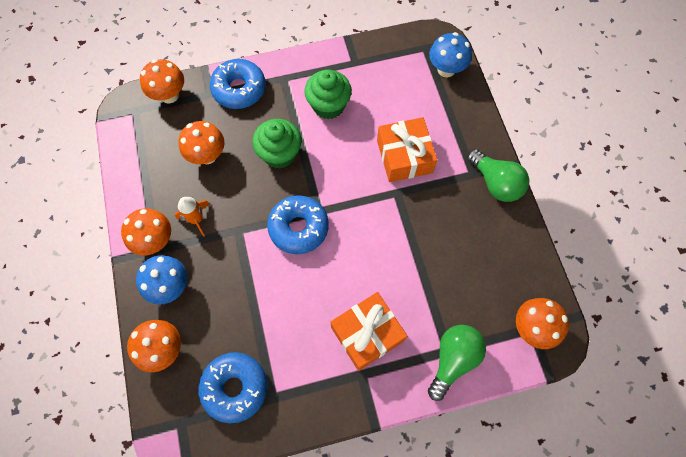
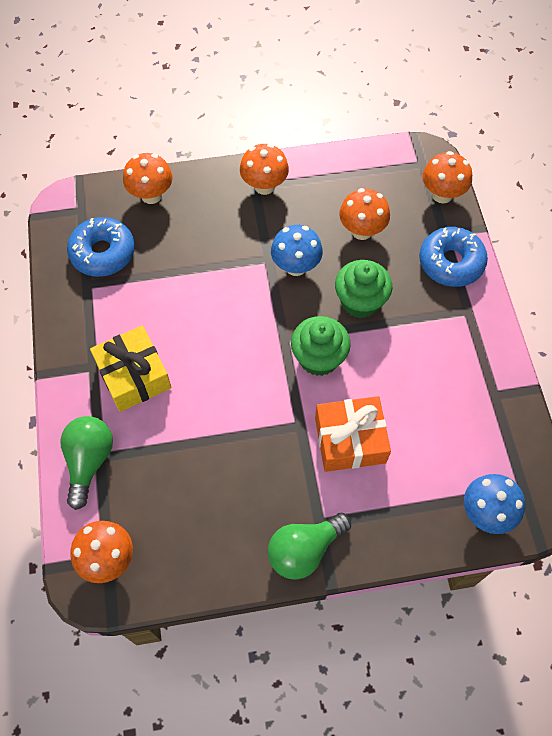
camera: 95 degrees right, 5 degrees down
blue mushroom [136,255,187,305] -> blue mushroom moved to [271,225,323,276]
orange rocket [175,197,210,237] -> none
blue donut [267,195,329,254] -> none
green cupcake [304,70,352,119] -> green cupcake moved to [291,316,351,376]
orange gift [330,292,407,371] -> yellow gift [90,325,171,412]
green light bulb [428,325,486,401] -> green light bulb turned 120 degrees counterclockwise [60,416,113,510]

